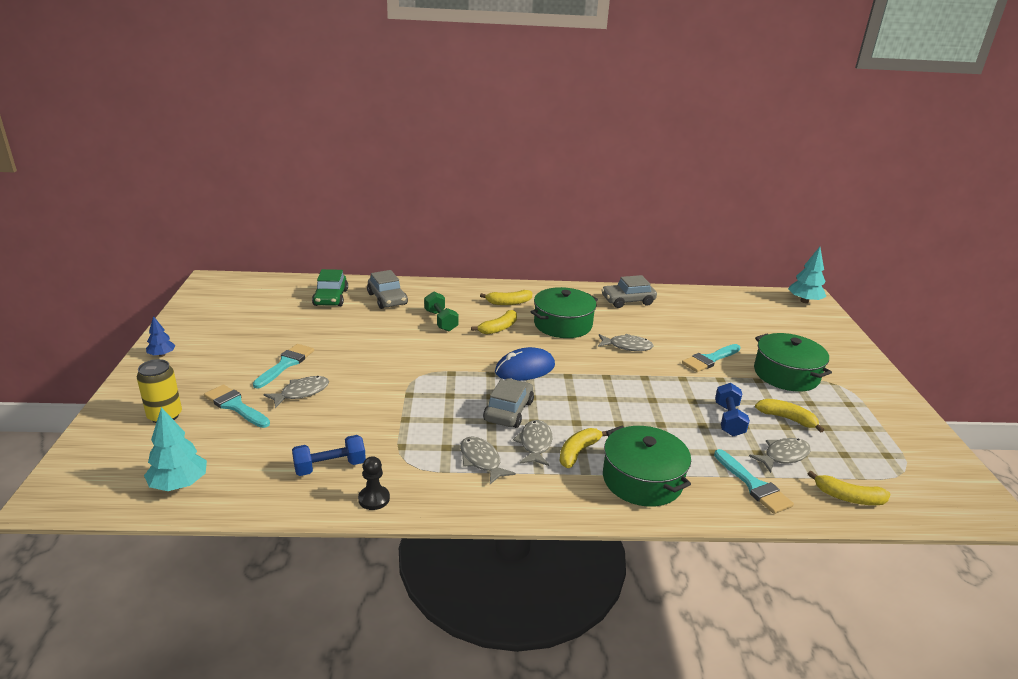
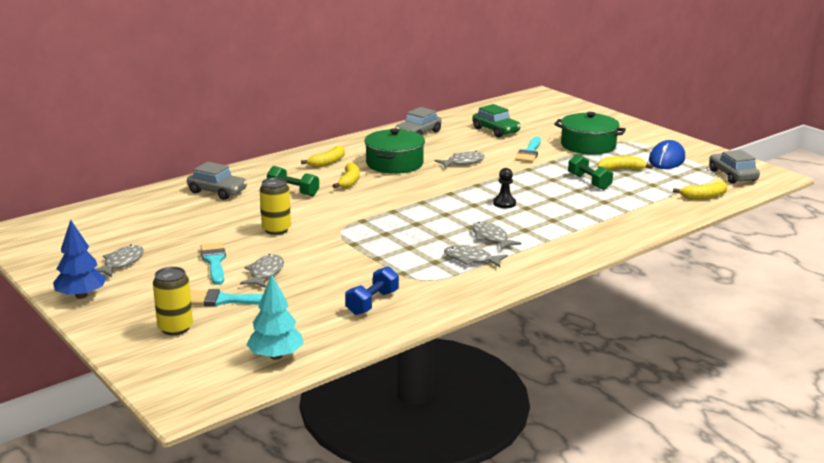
camera: 35 degrees left, 5 degrees down
blue tree [146,316,176,357] -> blue tree [53,220,106,299], size x1.66
green car [312,269,348,306] -> green car moved to [473,104,521,137]
black pawn [358,456,390,510] -> black pawn moved to [493,168,516,208]
grey car [483,379,534,428] -> grey car moved to [709,150,760,184]
blue mouse [495,347,555,381] -> blue mouse moved to [649,140,685,169]
yellow banana [559,428,608,468] -> none
green pot [603,426,691,507] -> none
turquoise brush [714,449,794,514] -> none
blue dumbbell [715,383,750,436] -> green dumbbell [568,154,613,190]
grey fish [749,438,811,473] -> grey fish moved to [96,245,144,277]
turquoise tree [788,247,826,303] -> none
none -> yellow can [260,178,291,235]

